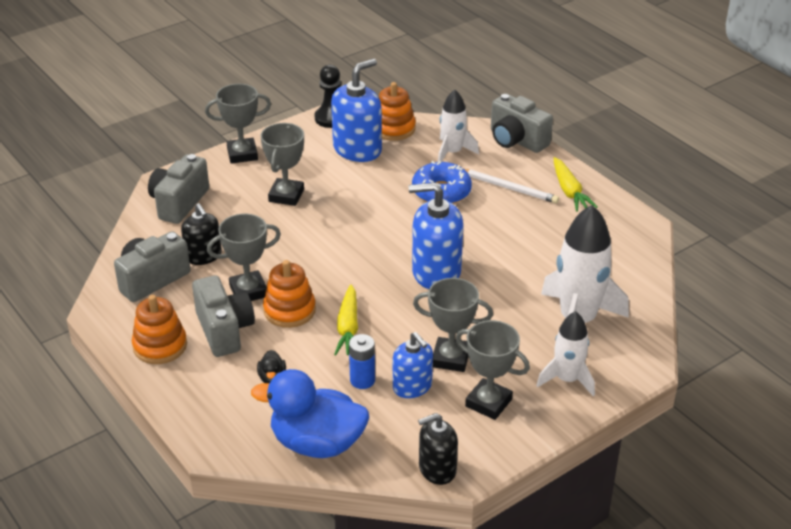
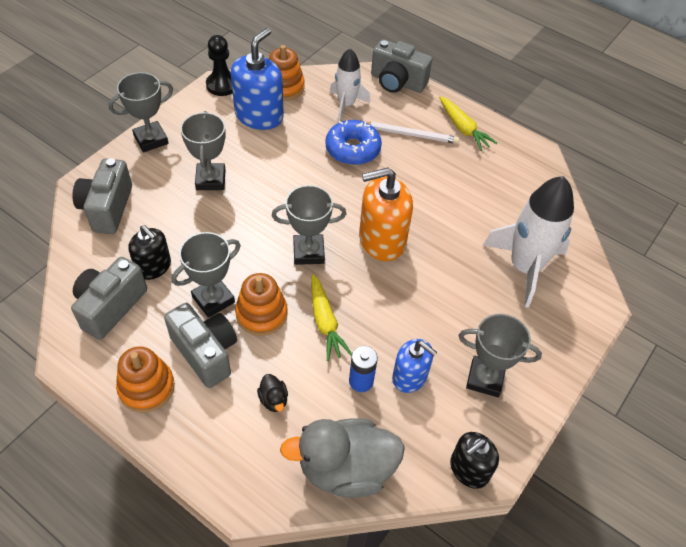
camera: 20 degrees left, 15 degrees up
blue duck [251,369,369,458] -> grey duck [280,418,405,498]
blue soap dispenser [409,183,463,289] -> orange soap dispenser [359,167,413,261]
grey trophy [413,278,493,372] -> grey trophy moved to [272,185,346,265]
white rocket [536,311,595,396] -> none

